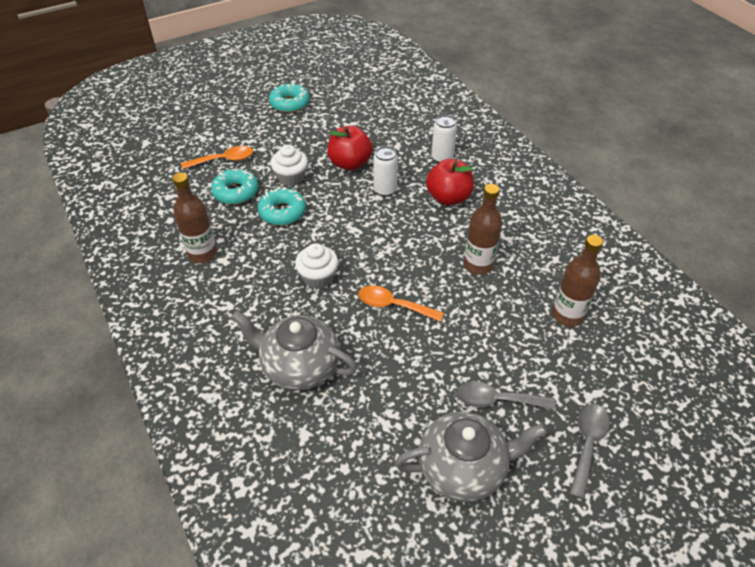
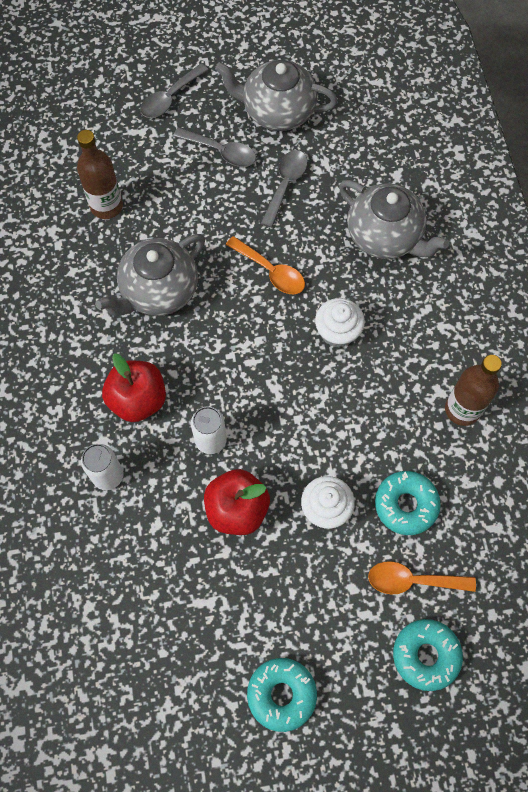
camera: 160 degrees left, 20 degrees up
turquoise donut [258,187,306,225] -> turquoise donut moved to [393,619,463,691]
brown bottle [464,184,502,275] -> grey teapot [95,234,205,316]
none -> grey spoon [261,150,307,228]

